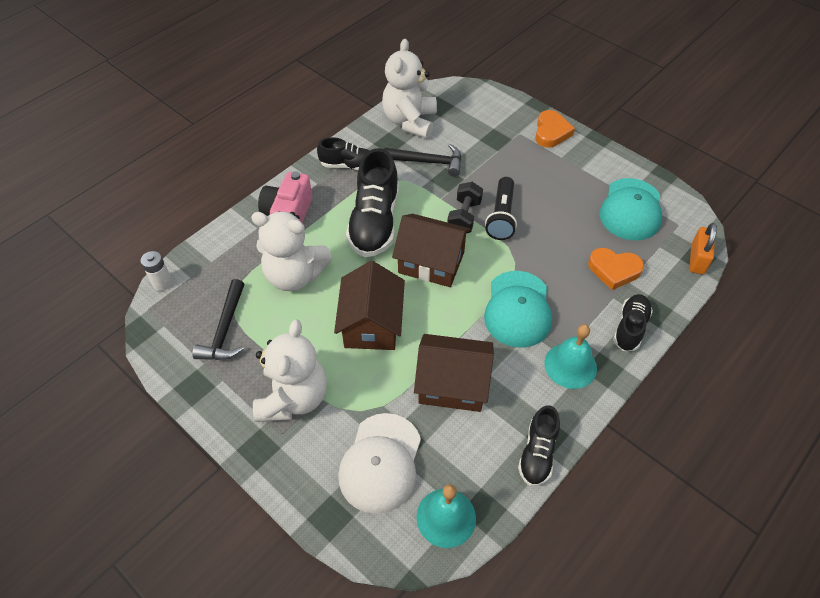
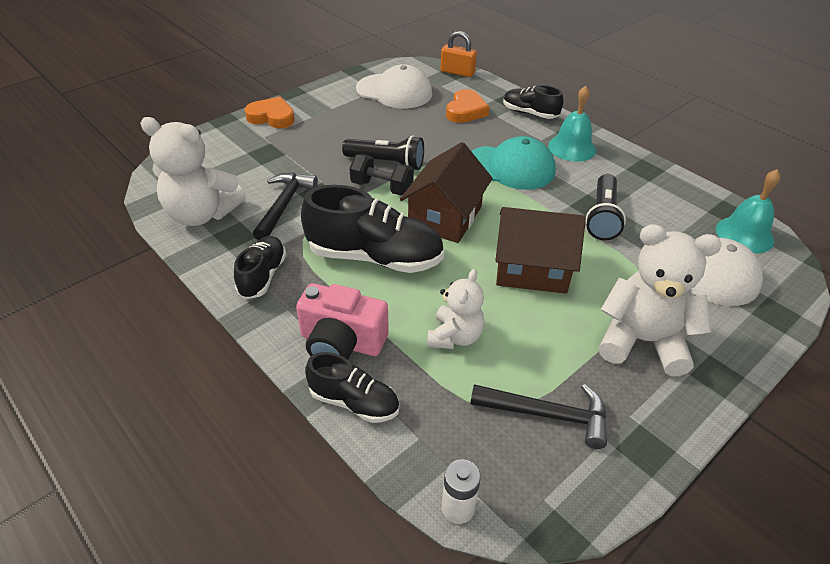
camera: 85 degrees left, 10 degrees down
white teddy bear [251,211,332,291] -> white teddy bear [427,269,484,349], size x0.61
brown house [414,334,494,412] -> black flashlight [586,174,626,241]
black shoe [518,405,560,486] -> black shoe moved to [305,352,399,423]
turquoise cap [600,178,662,241] -> white cap [356,64,432,108]

